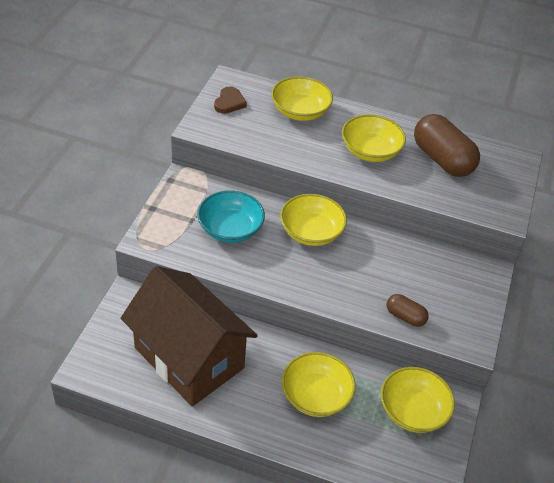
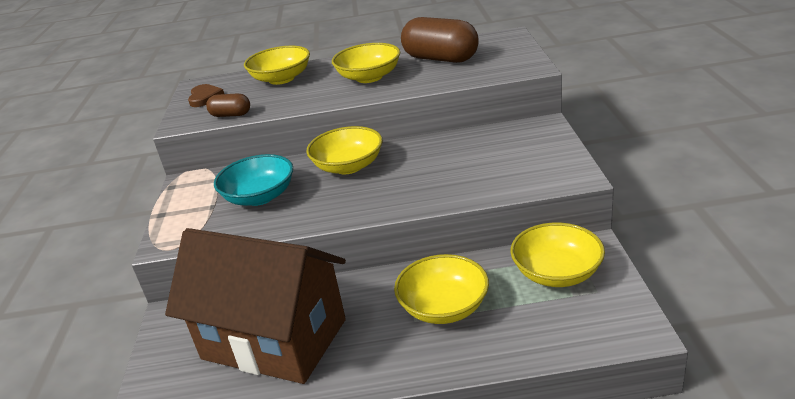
camera: 15 degrees left, 15 degrees down
brown capsule [386,294,429,327] -> brown capsule moved to [206,94,250,117]

